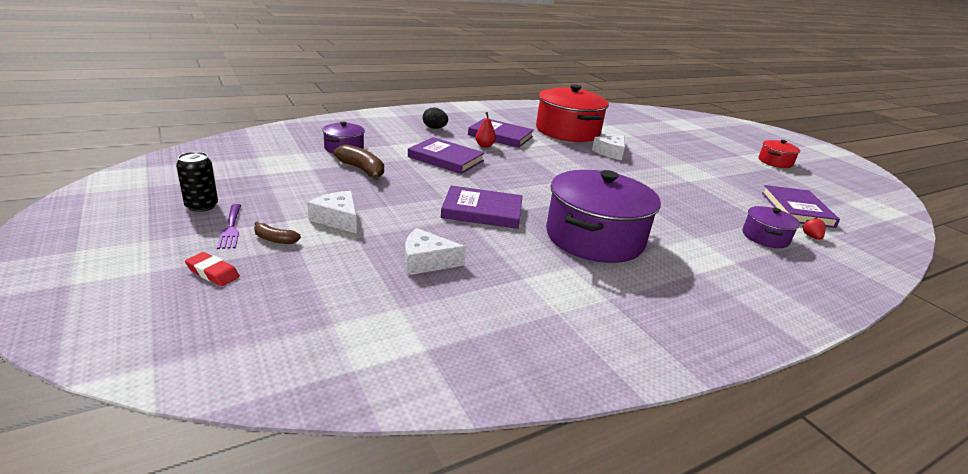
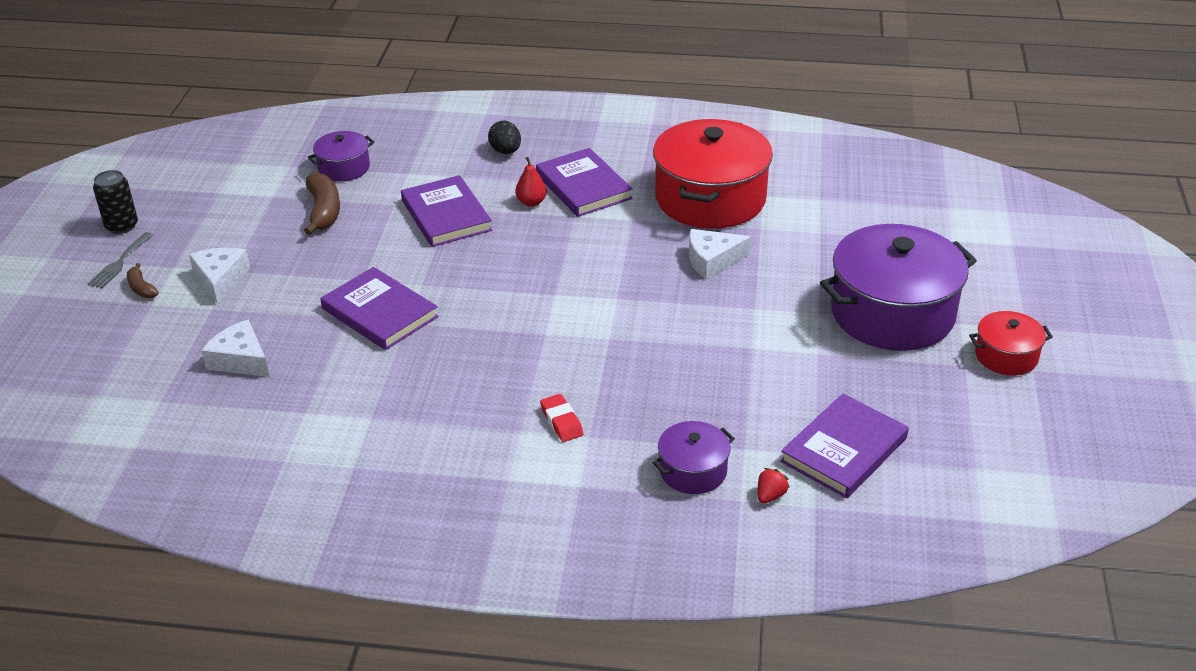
camera: 40 degrees right, 10 degrees up
red eraser [185,252,240,286] -> red eraser moved to [540,394,583,442]
purple fork [217,204,241,249] -> grey fork [88,232,153,289]
purple pot [546,170,661,263] -> purple pot moved to [820,224,977,351]

